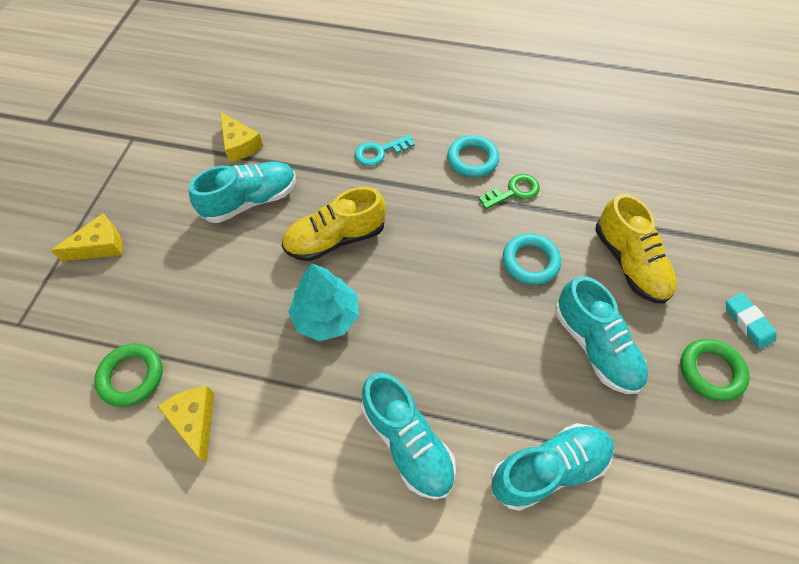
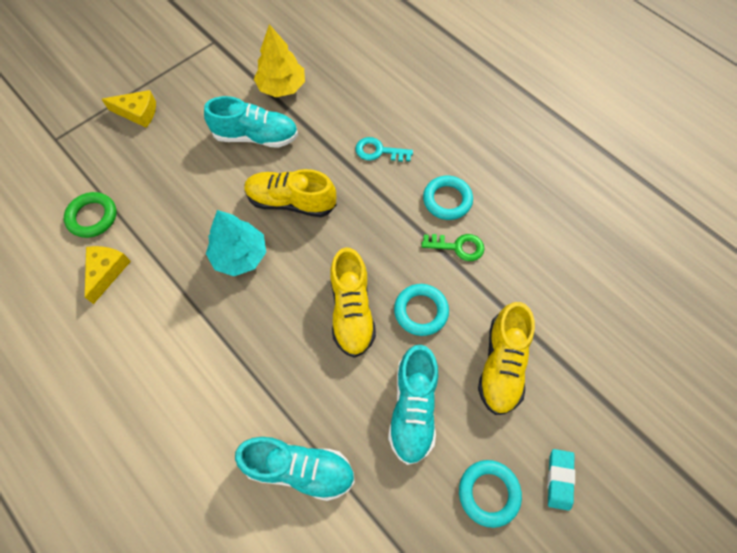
camera: 35 degrees right, 5 degrees up
yellow cheese [220,112,263,162] -> yellow tree [254,24,305,97]
turquoise shoe [362,373,456,500] -> none
green ring [680,339,750,401] -> turquoise ring [459,460,522,528]
none -> yellow shoe [330,247,376,358]

